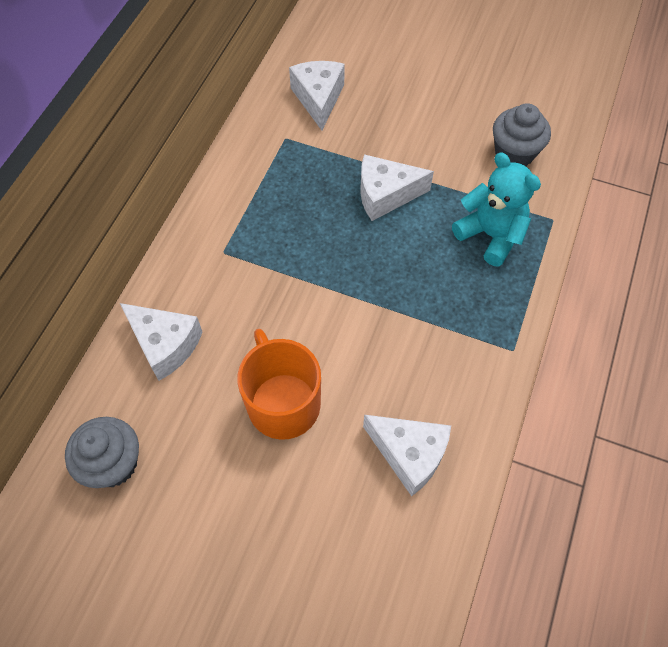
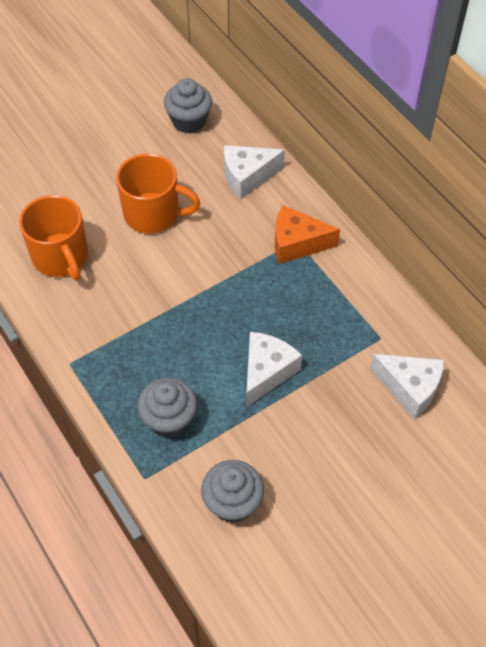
camera: 125 degrees right, 5 degrees down
white cheese [363,415,451,496] -> orange mug [19,195,88,280]
turquoise teddy bear [452,152,541,266] -> grey cupcake [137,378,197,438]
none -> orange cheese [275,205,340,264]

